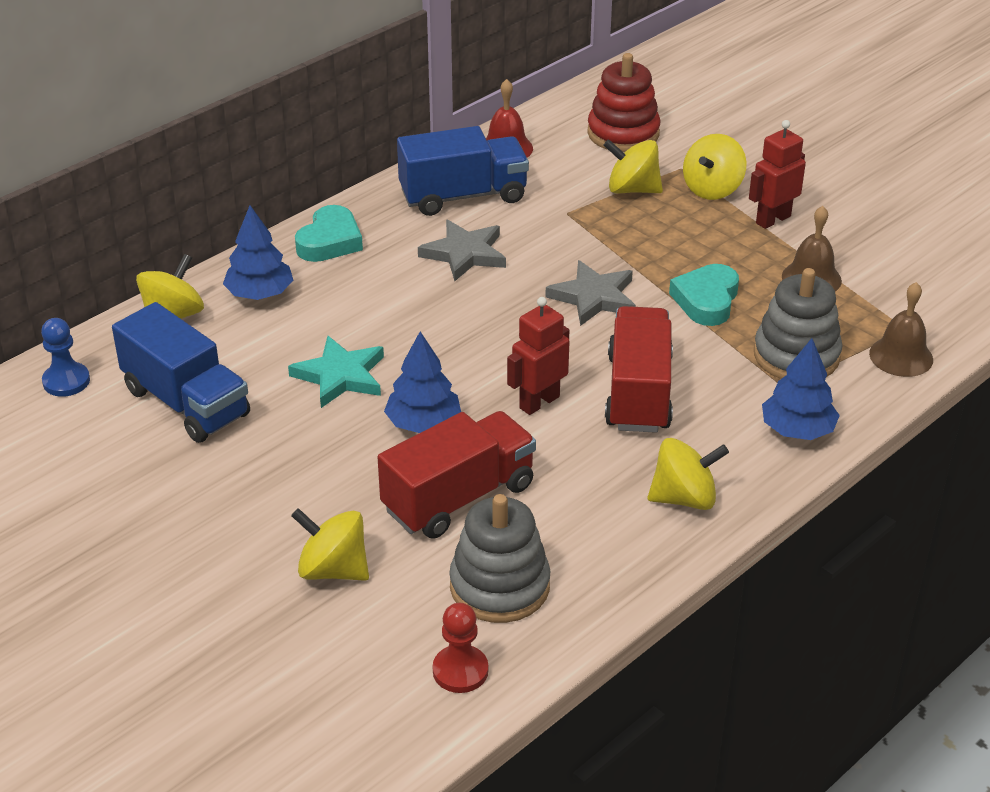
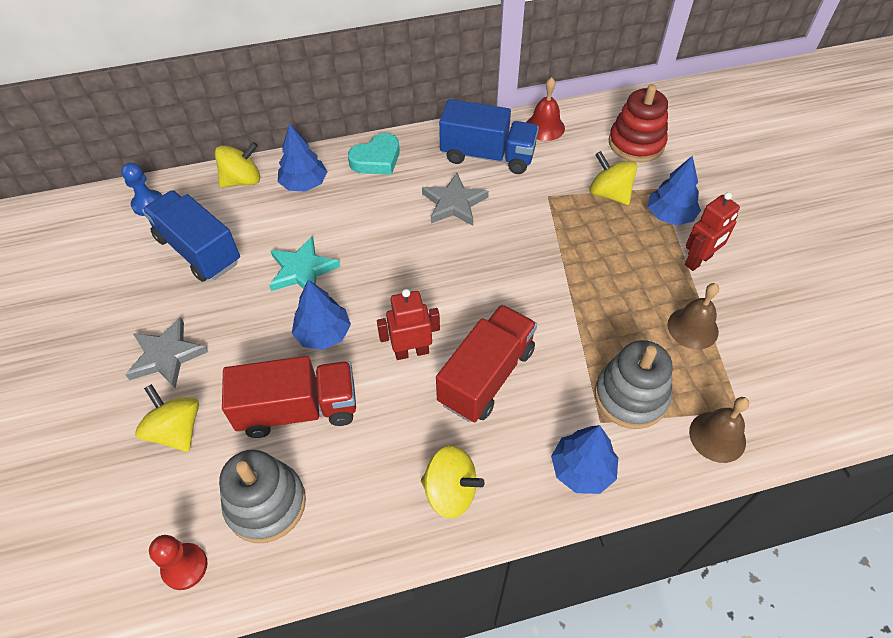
camera: 30 degrees right, 15 degrees up
blue truck [112,302,250,443] -> blue truck turned 150 degrees clockwise [142,190,240,282]
grey star [545,260,636,326] -> grey star moved to [126,317,208,389]
turquoise heart [669,264,739,326] -> none
yellow spinning top [683,134,747,200] -> blue tree [648,155,701,225]
red robot [749,120,806,229] -> red robot turned 150 degrees clockwise [685,192,740,271]

